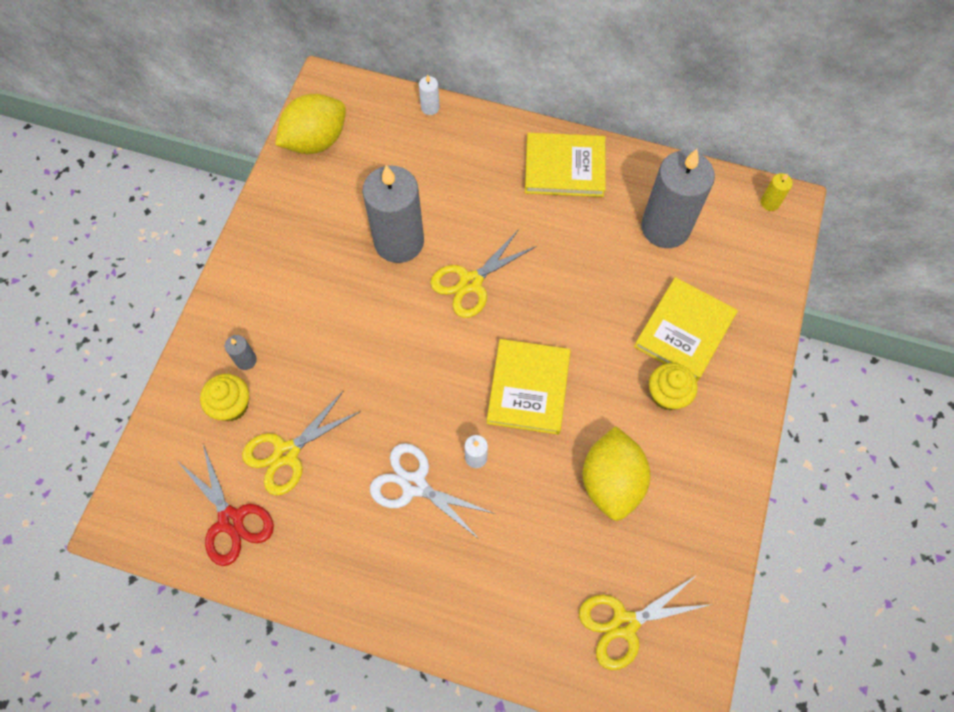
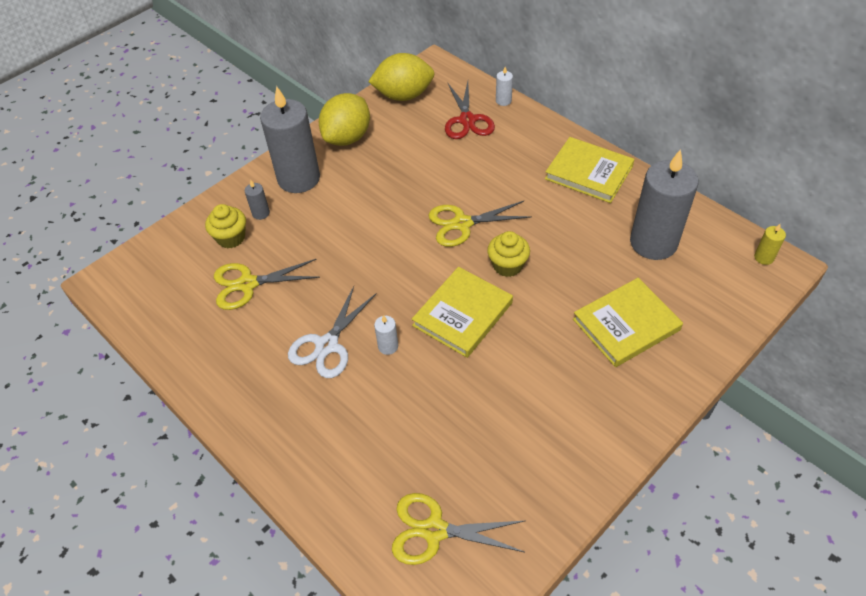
camera: 30 degrees right, 15 degrees down
red scissors [178,445,274,566] -> red scissors moved to [445,82,495,139]
grey candle [362,165,424,263] -> grey candle moved to [260,86,320,193]
white scissors [370,443,495,540] -> white scissors turned 120 degrees counterclockwise [288,286,377,378]
yellow lemon [583,426,651,521] -> yellow lemon moved to [319,93,370,146]
yellow cupcake [649,363,698,410] -> yellow cupcake moved to [487,231,530,277]

